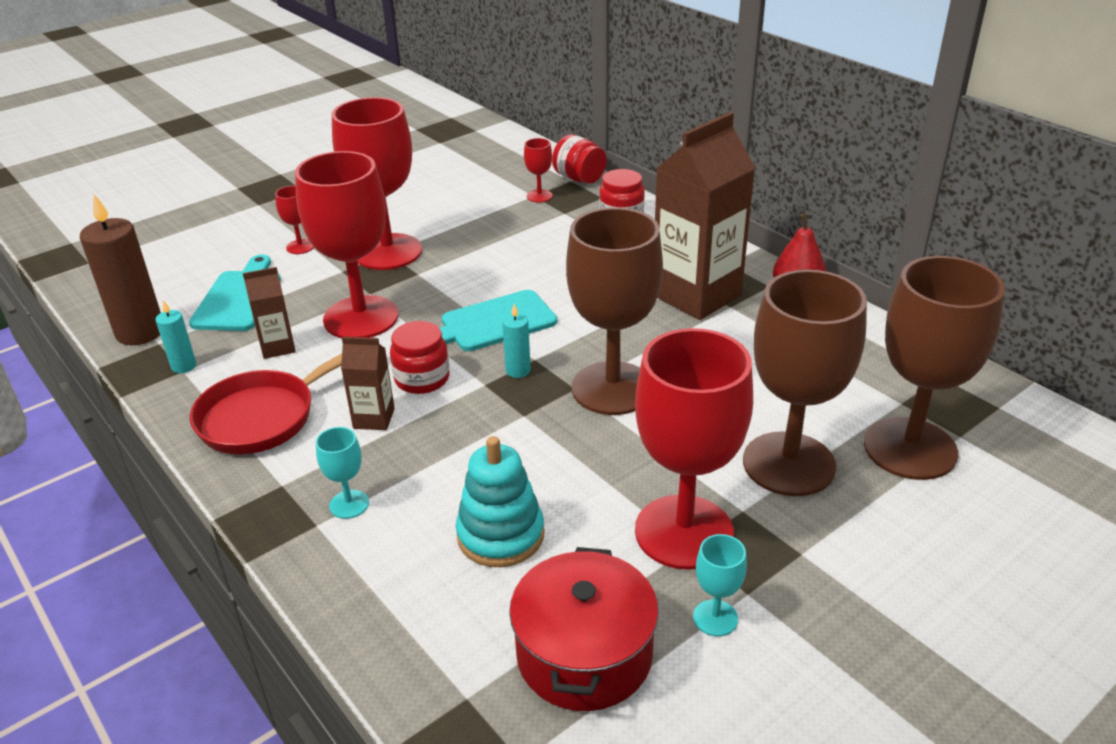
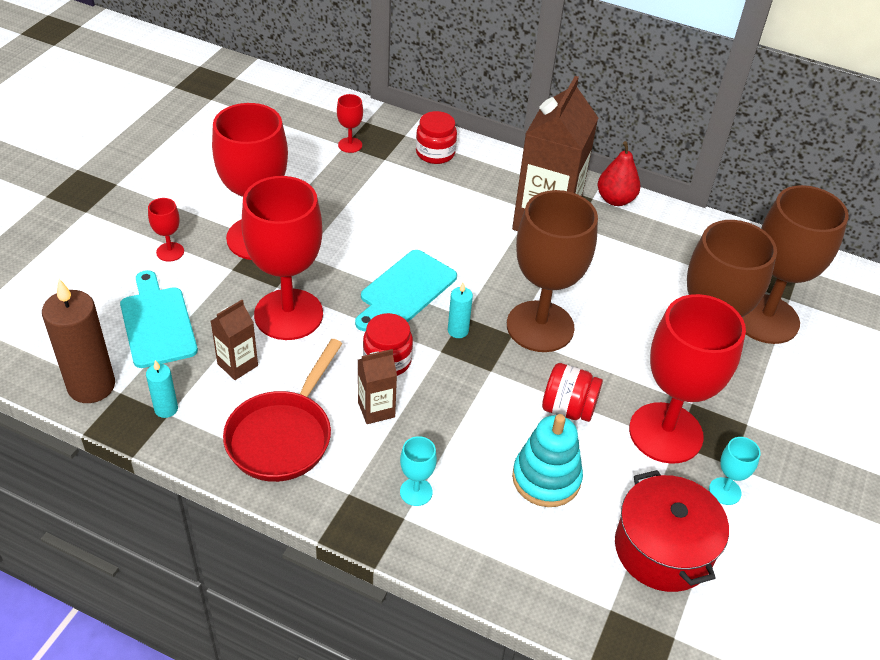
camera: 30 degrees left, 10 degrees up
red jar [552,134,607,184] -> red jar moved to [542,363,603,422]

